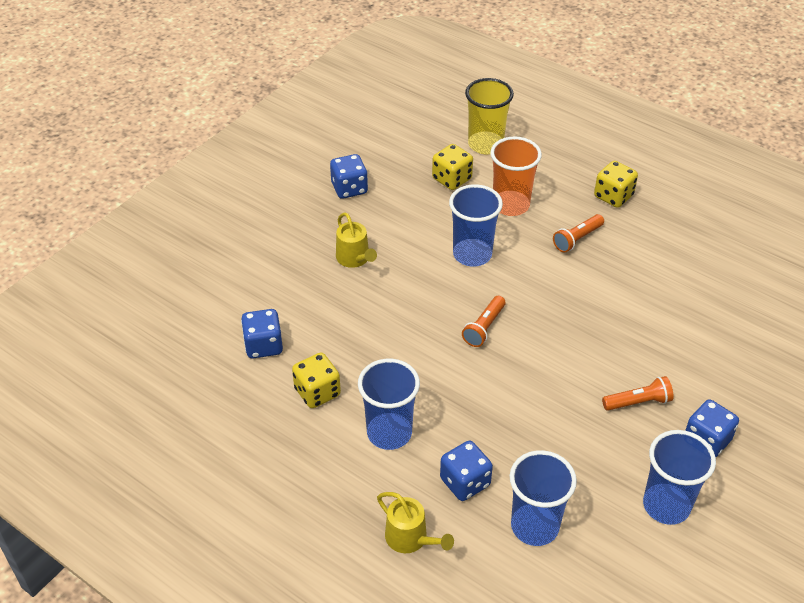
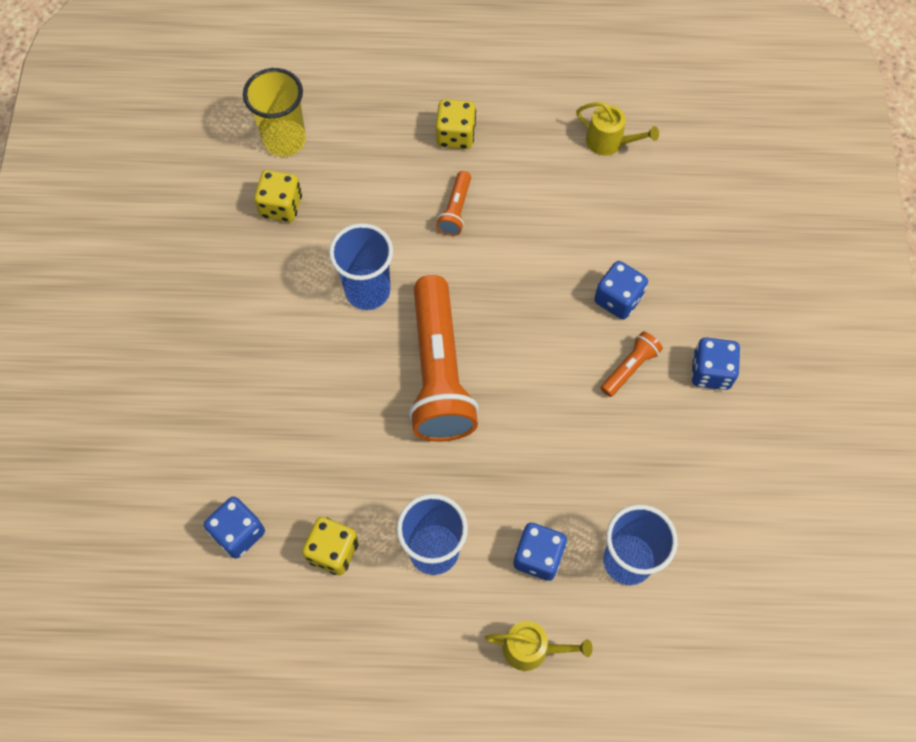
camera: 35 degrees left, 20 degrees up
blue dice [330,154,368,199] -> blue dice moved to [594,261,648,319]
yellow watering can [336,213,377,268] -> yellow watering can moved to [576,102,659,156]
orange flashlight [462,296,505,347] -> orange flashlight [409,275,479,442], size x2.28
orange cup [490,136,542,216] -> none
blue cup [643,430,716,525] -> none

